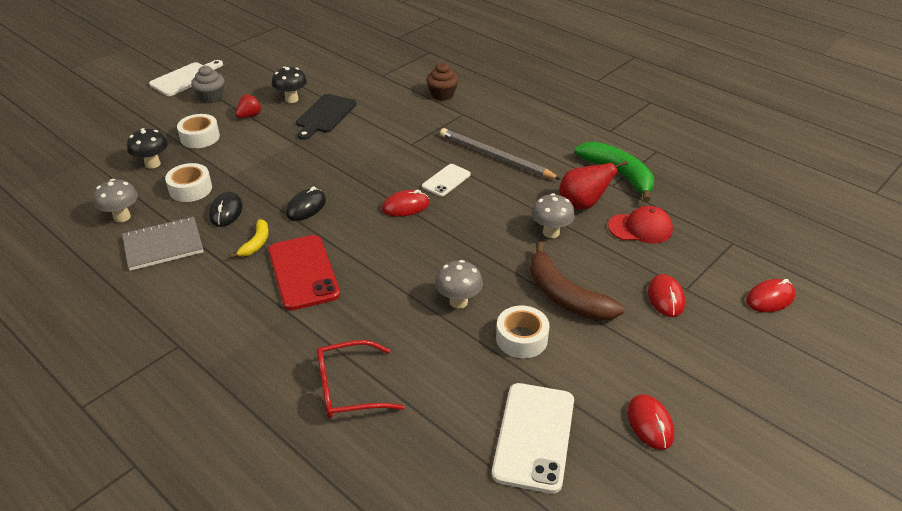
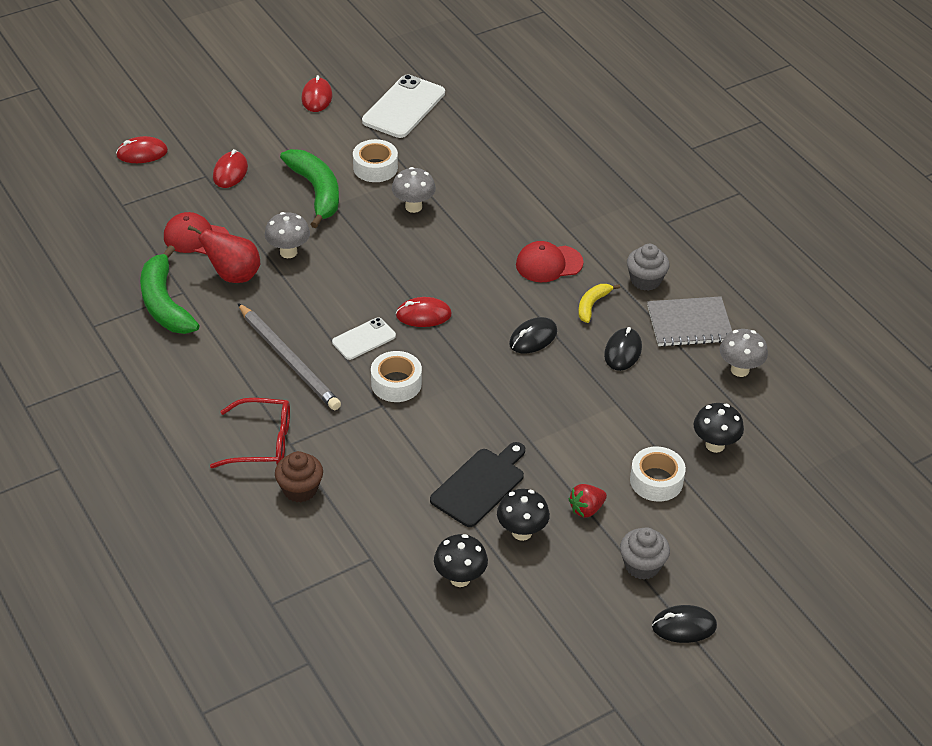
camera: 165 degrees left, 5 degrees up
white cutting board [149,60,223,96] -> black mouse [652,605,717,643]
white tape [165,163,212,202] -> white tape moved to [371,351,422,402]
red phone [268,235,340,311] -> red cap [516,241,584,282]
red glasses [317,340,405,418] -> red glasses moved to [210,398,290,468]
brown banana [530,242,625,321] -> green banana [280,149,339,228]
none -> black mushroom [434,534,488,587]
none -> grey cupcake [627,244,670,291]

